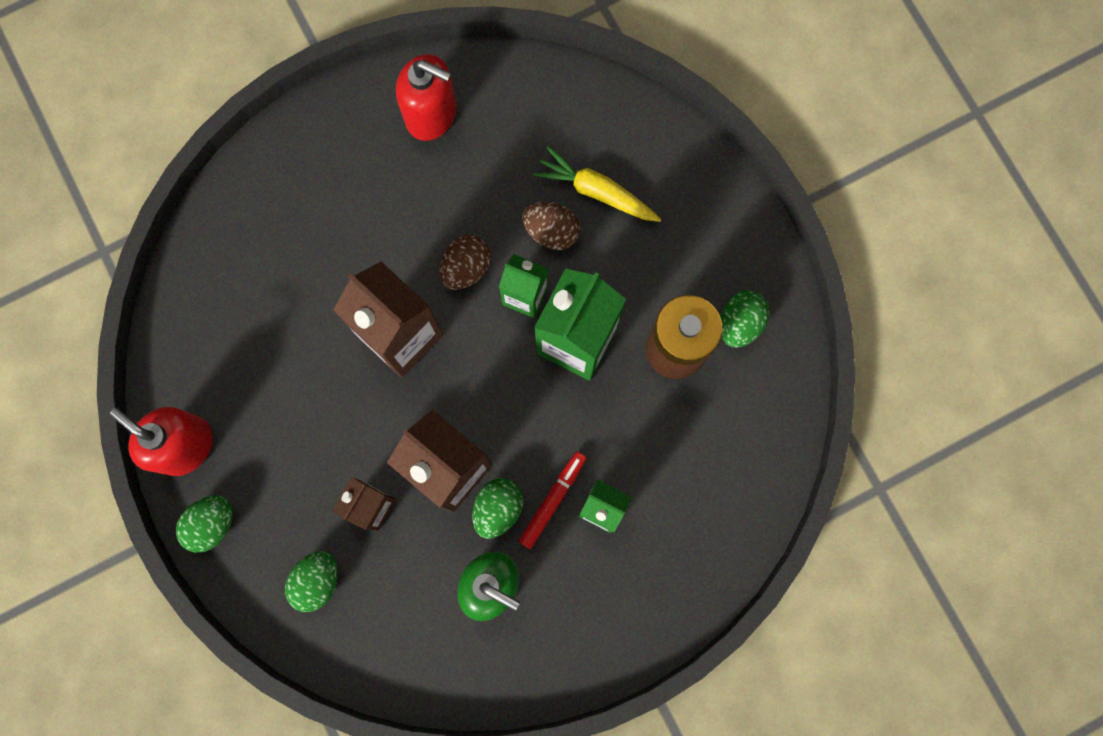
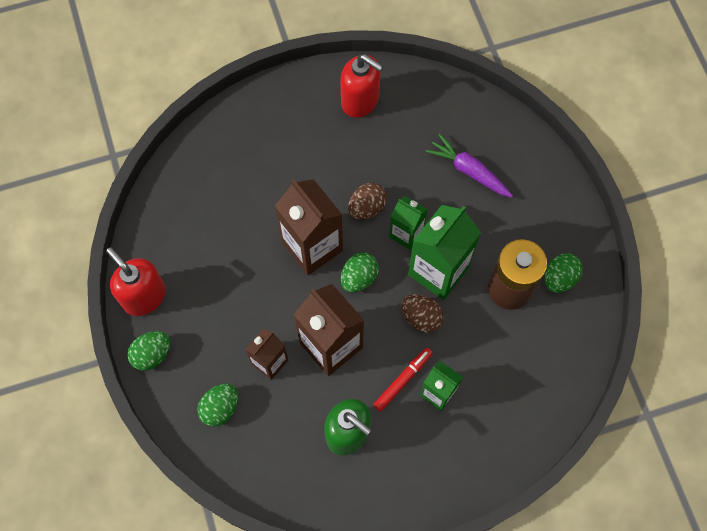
camera: 10 degrees right, 10 degrees down
green egg [472,478,523,539] -> green egg moved to [341,253,379,292]
brown egg [522,201,580,250] -> brown egg moved to [401,294,444,333]
yellow carrot [533,146,661,222] -> purple carrot [426,134,513,198]

